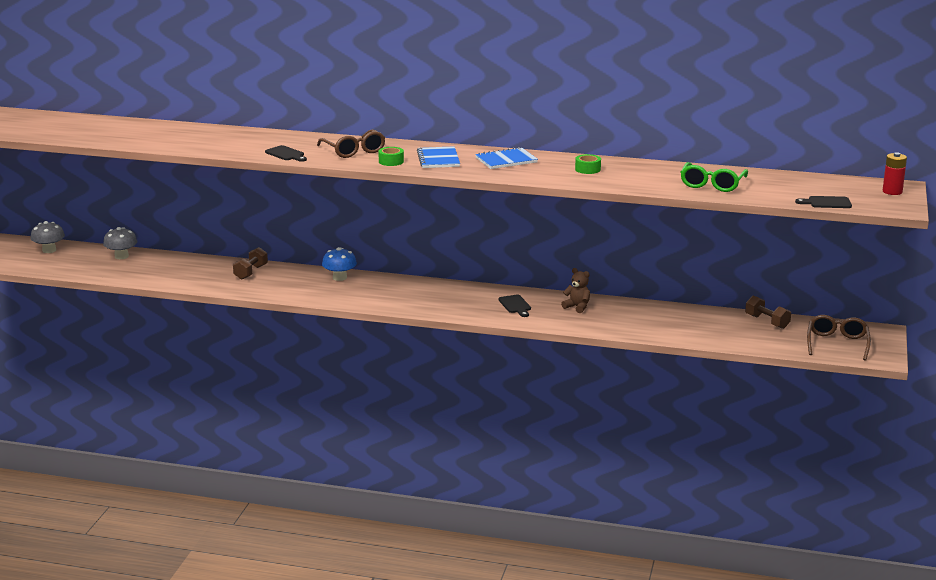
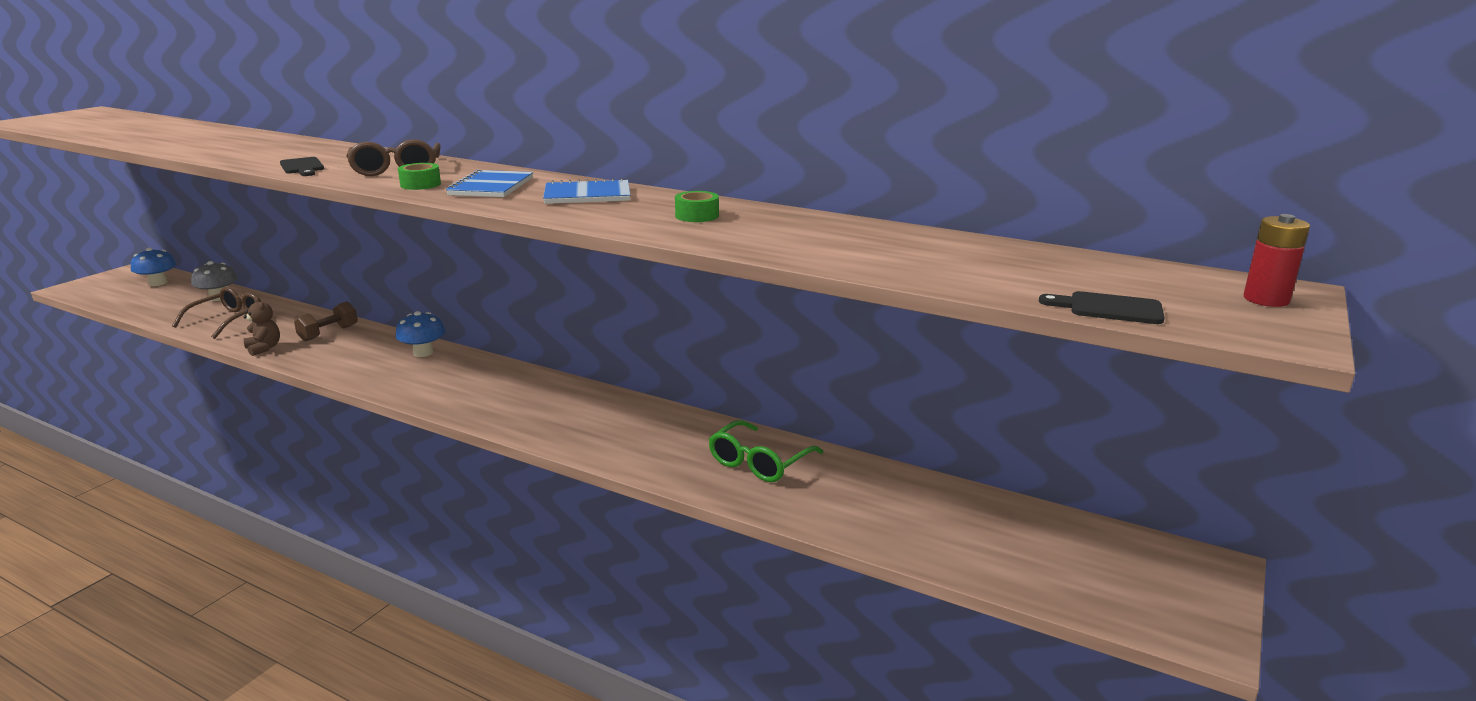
camera: 15 degrees right, 0 degrees up
grey mushroom [30,221,65,253] -> blue mushroom [131,248,176,286]
black cutting board [498,295,531,317] -> none
brown teddy bear [561,268,590,313] -> brown teddy bear moved to [244,297,280,356]
green glasses [681,162,748,192] -> green glasses moved to [708,420,824,482]
brown dumbbell [745,295,791,329] -> none
brown glasses [807,315,871,361] -> brown glasses moved to [172,287,262,339]

